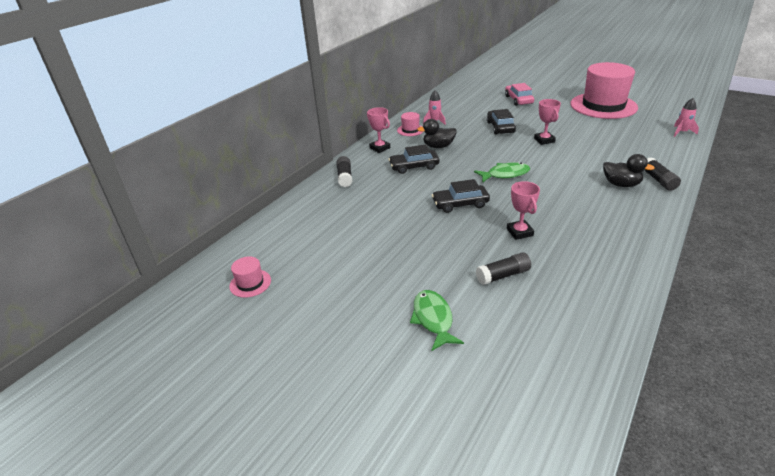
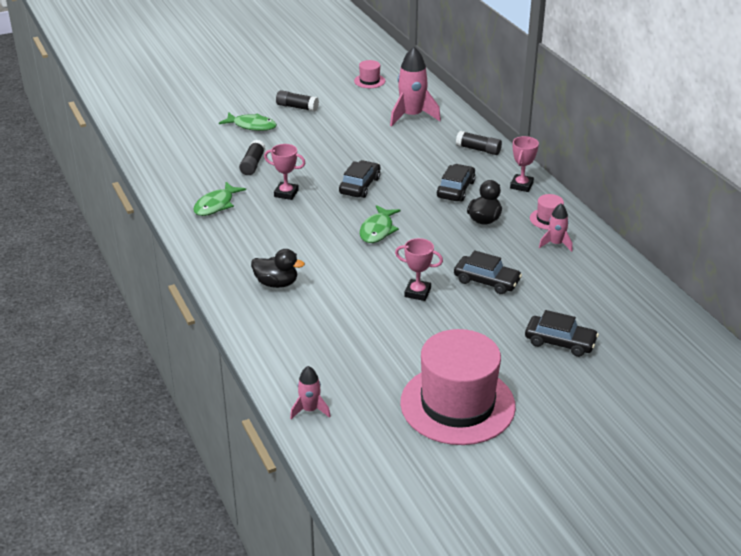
camera: 120 degrees right, 0 degrees up
pink trophy [367,107,390,153] -> pink trophy turned 60 degrees counterclockwise [510,136,539,192]
pink car [505,83,534,106] -> black car [525,310,599,357]
black duck [603,154,655,187] -> black duck turned 135 degrees counterclockwise [251,249,305,288]
black glue stick [644,157,681,191] -> black glue stick moved to [276,90,319,112]
none -> green fish [193,182,246,216]
none -> pink rocket [390,47,441,127]

